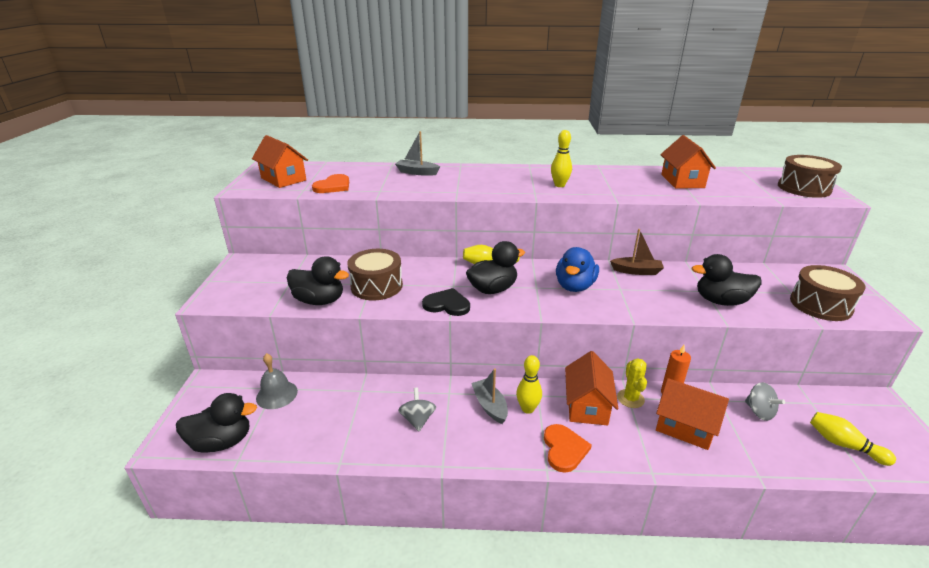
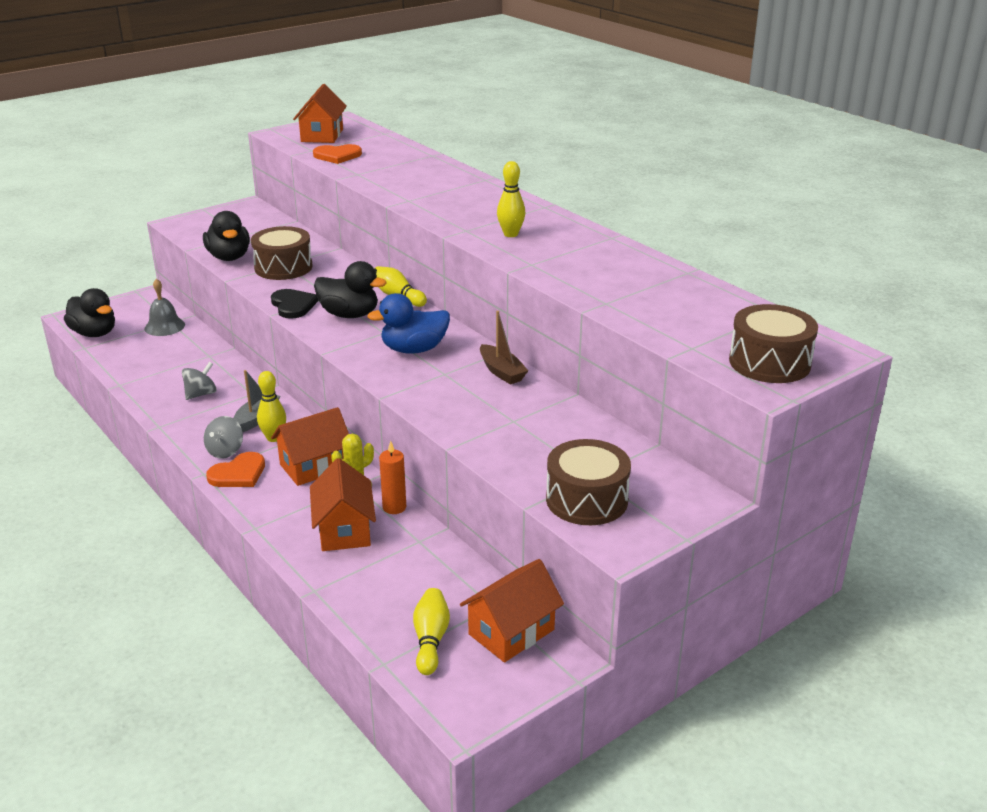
camera: 50 degrees right, 0 degrees up
grey boat [395,131,440,176] -> none
orange house [660,135,716,189] -> orange house moved to [460,559,564,663]
black duck [692,254,761,306] -> none
grey spinning top [745,382,785,421] -> grey spinning top moved to [204,416,243,459]

